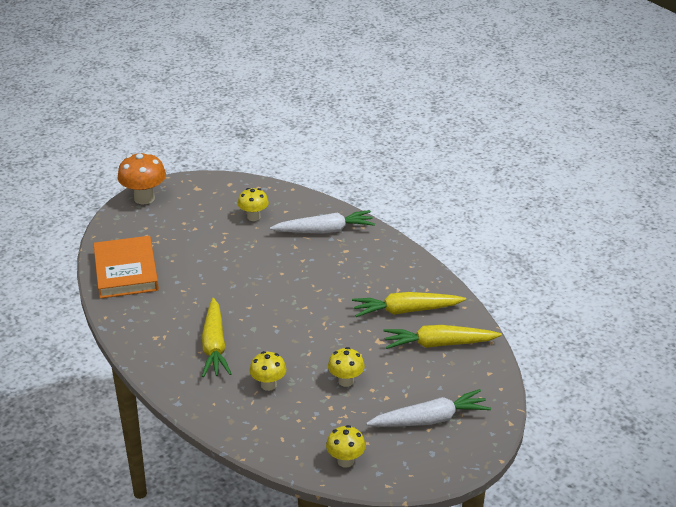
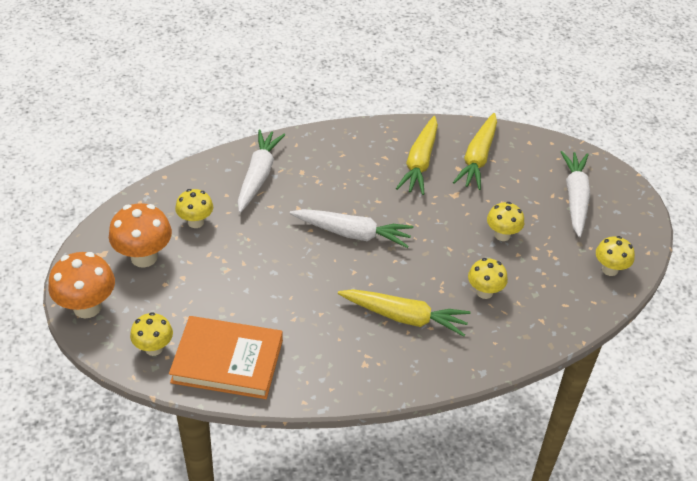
camera: 70 degrees left, 10 degrees up
none -> orange mushroom [109,203,172,268]
none -> yellow mushroom [130,312,173,356]
none -> white carrot [290,209,413,248]

